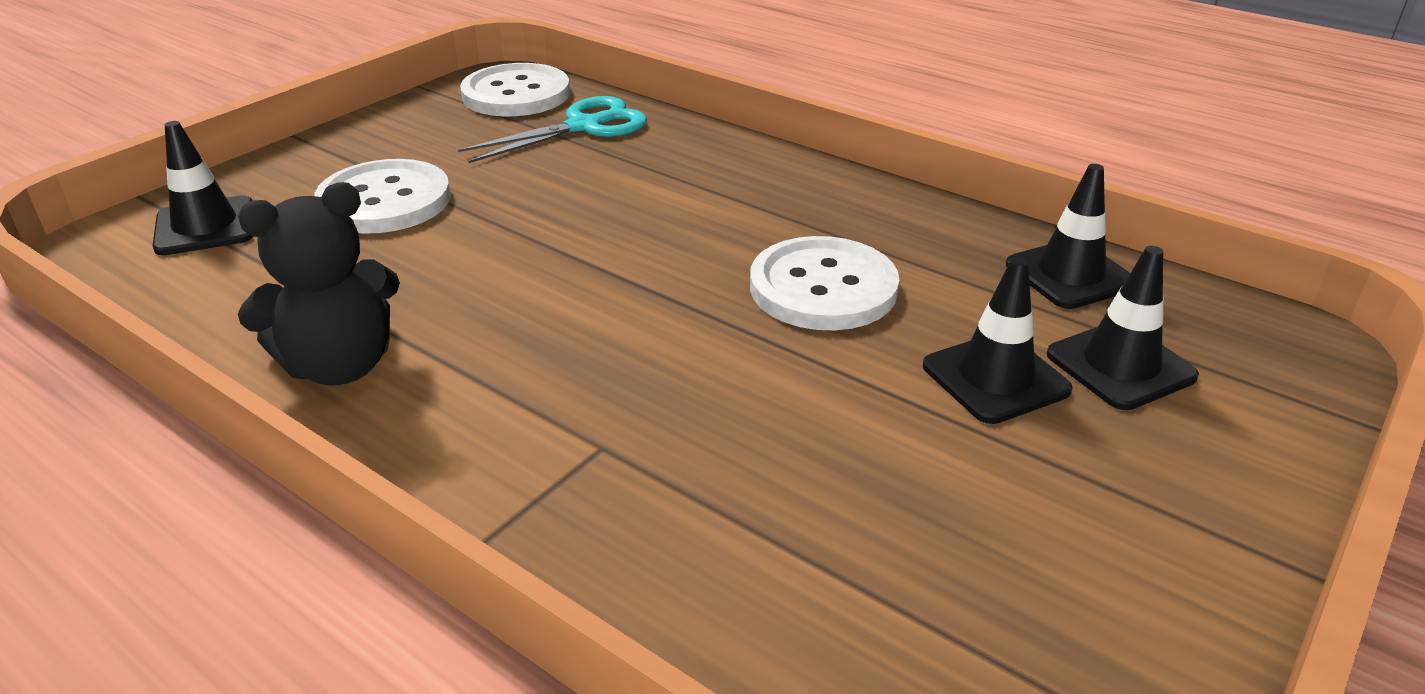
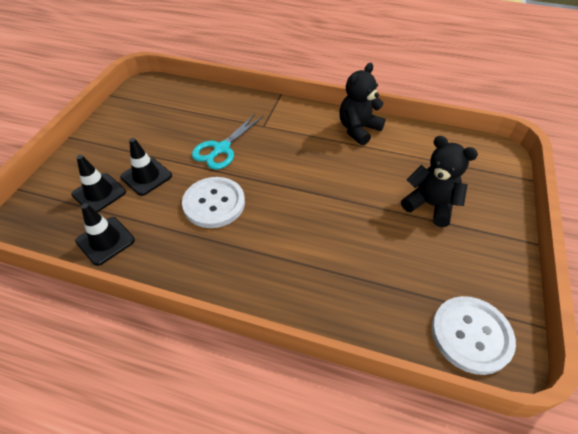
camera: 160 degrees right, 15 degrees up
black traffic cone [153,121,254,255] -> none
white button [314,159,451,234] -> black teddy bear [401,136,478,227]
turquoise scissors [458,96,647,163] -> turquoise scissors moved to [192,114,263,170]

